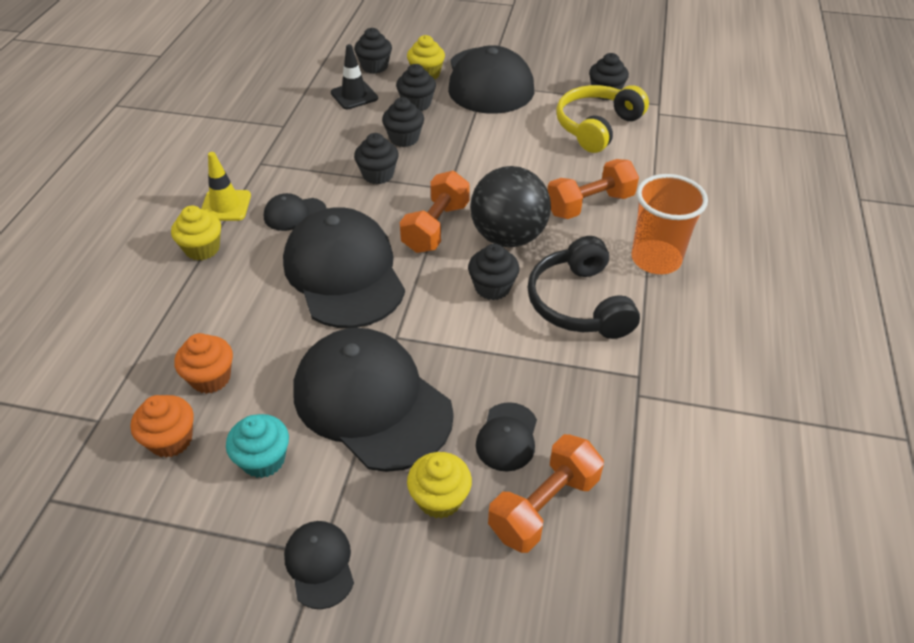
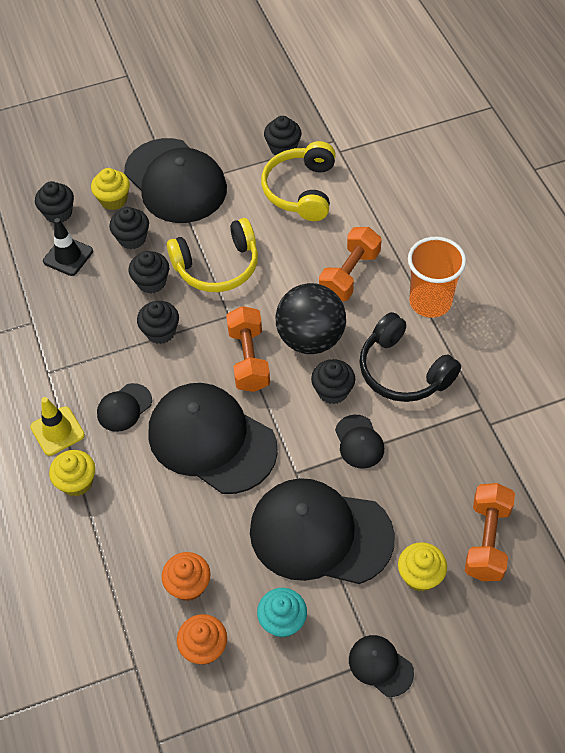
camera: 30 degrees left, 10 degrees up
black cap [476,402,537,471] -> black cap moved to [335,415,384,469]
none -> yellow headphones [167,218,258,292]

